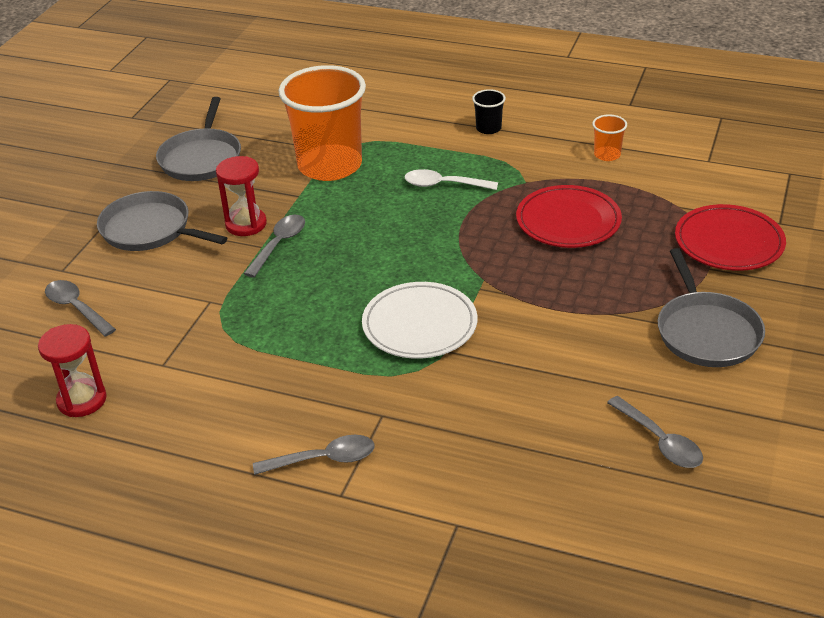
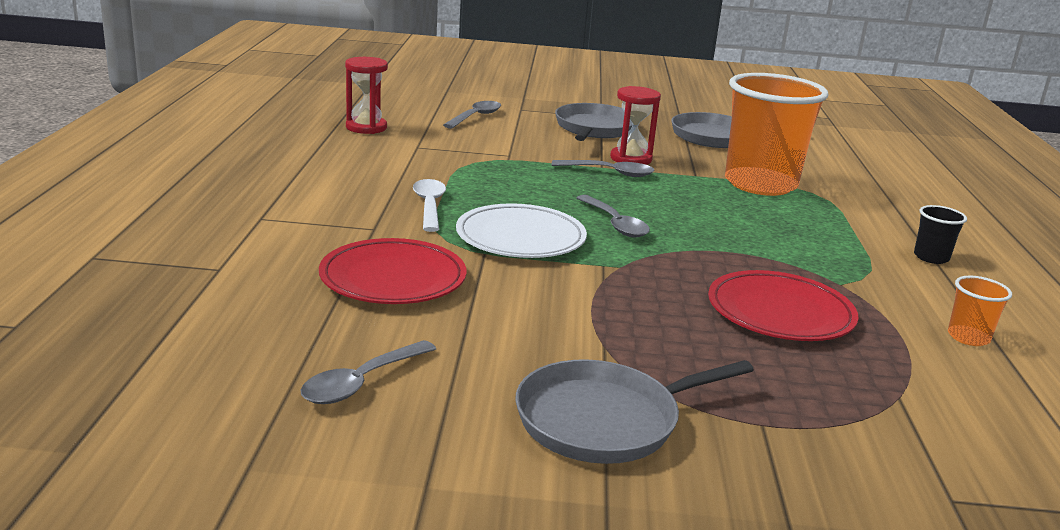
camera: 70 degrees right, 15 degrees down
grey spoon [253,435,375,475] -> grey spoon moved to [577,195,650,237]
white spoon [405,169,498,190] -> white spoon moved to [413,179,446,232]
red plate [675,204,786,271] -> red plate moved to [319,238,466,304]

